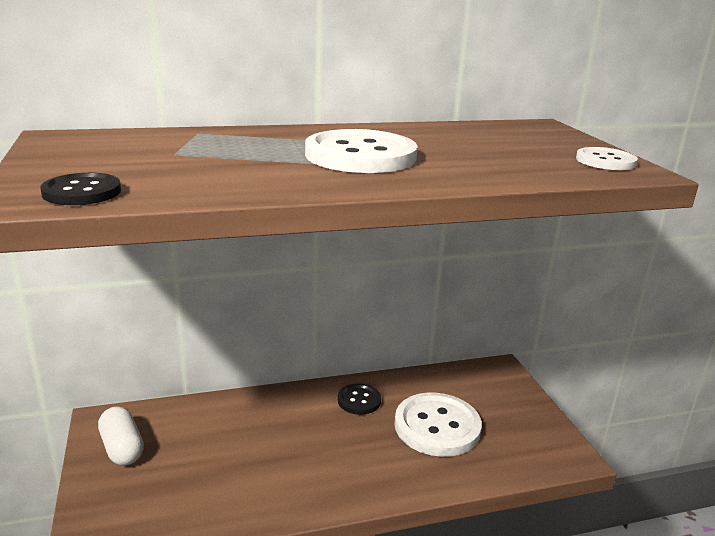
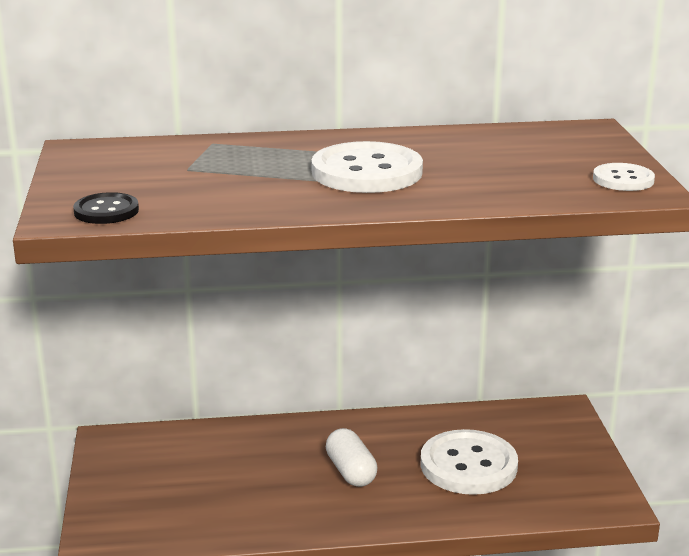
camera: 10 degrees right, 0 degrees up
white capsule [98,406,144,466] -> white capsule moved to [326,428,378,487]
black button [338,384,381,415] -> none

